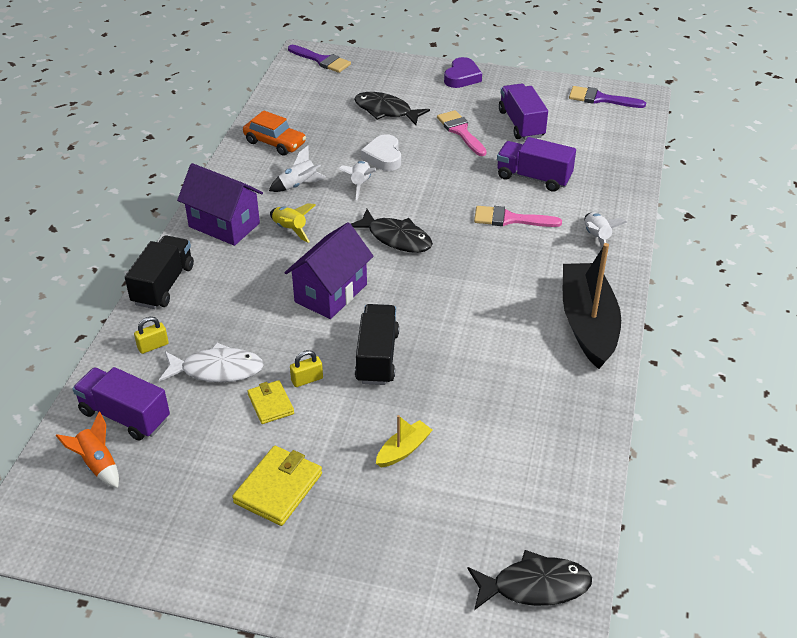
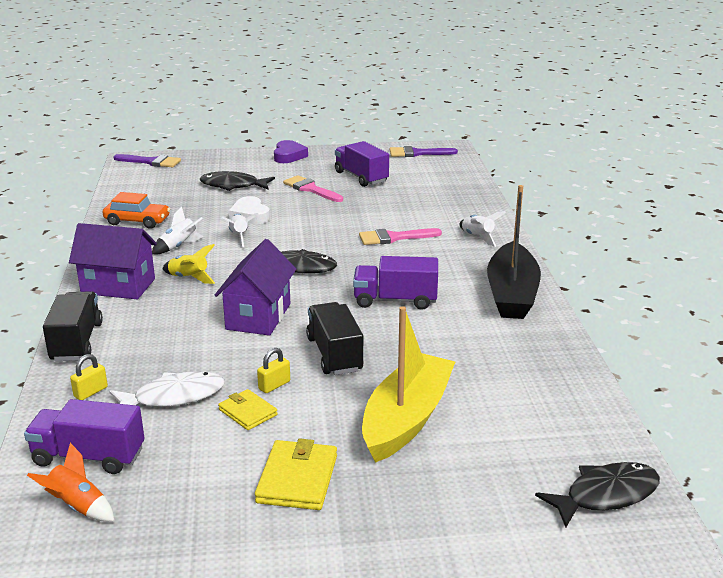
camera: 20 degrees left, 15 degrees down
yellow boat [376,415,432,468] -> yellow boat [362,306,455,463], size x2.24
purple truck [497,137,576,192] -> purple truck moved to [353,256,438,310]
black boat [563,243,621,369] -> black boat turned 150 degrees counterclockwise [487,185,541,319]

